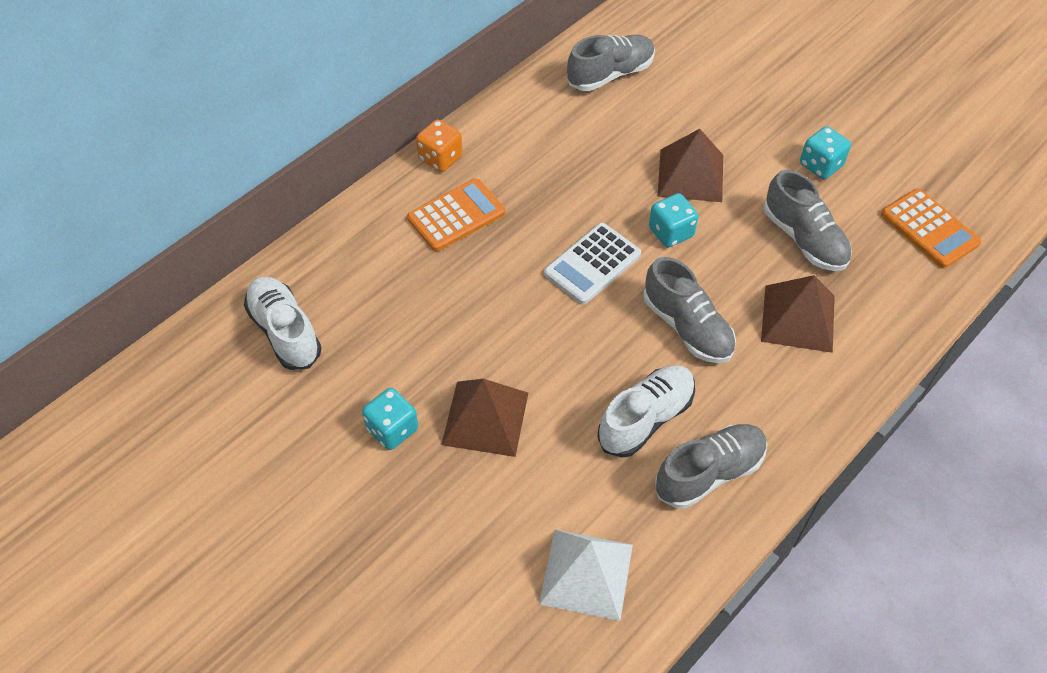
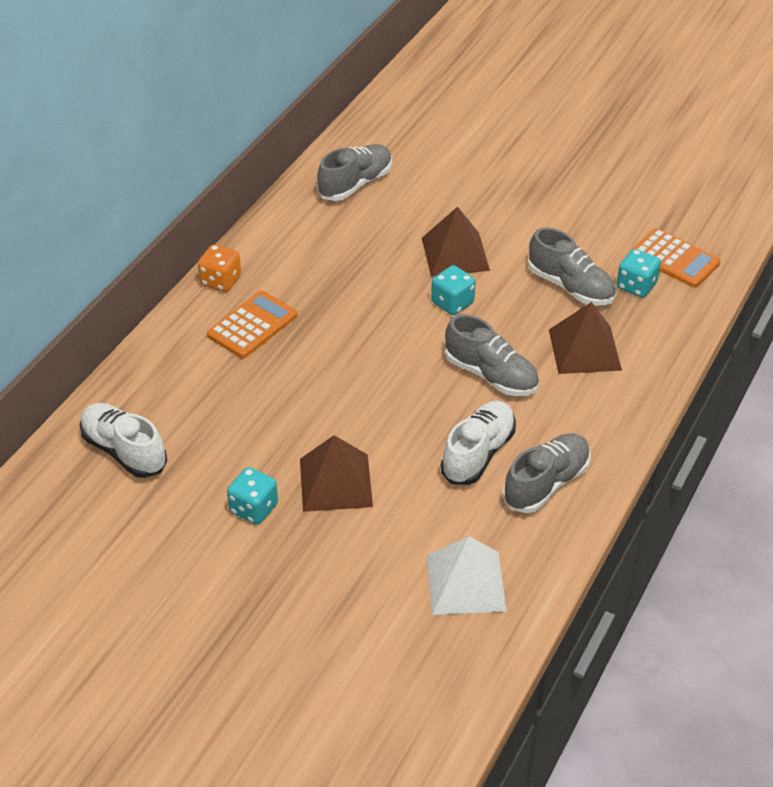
camera: 15 degrees left, 10 degrees down
white calculator [544,223,641,305] -> none
turquoise dice [800,126,851,179] -> turquoise dice moved to [617,249,661,298]

